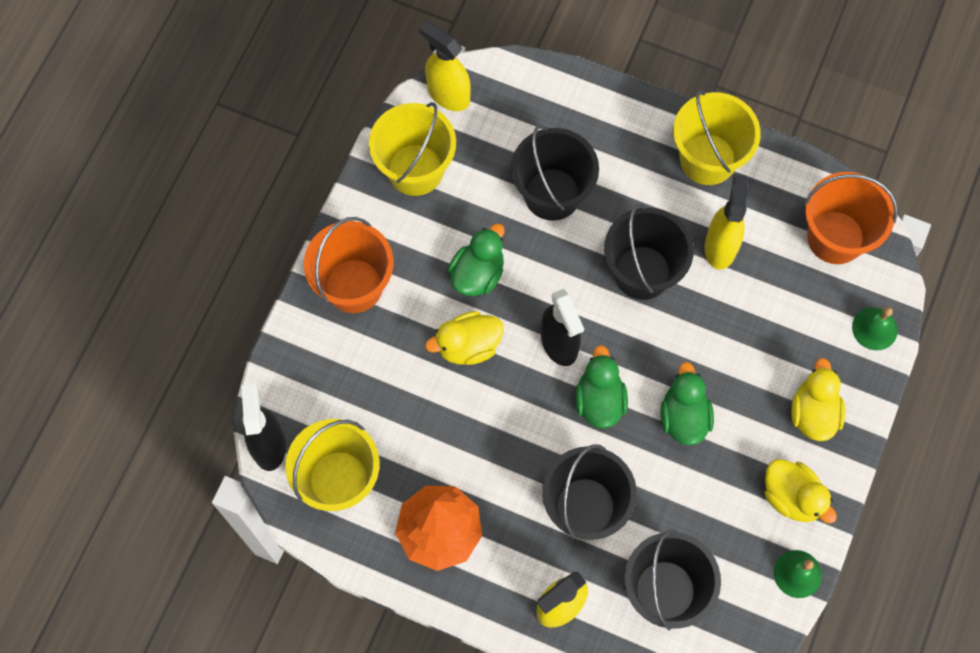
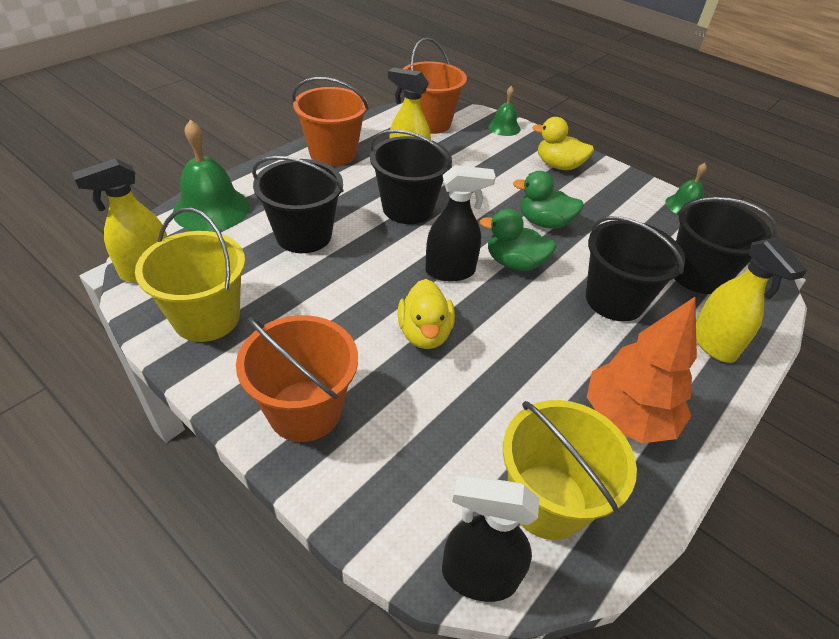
camera: 75 degrees left, 25 degrees down
green duck [448,223,505,296] -> none
yellow bucket [673,90,761,185] -> orange bucket [292,77,369,166]
yellow duck [765,459,837,524] -> none
none -> green bell [173,119,250,232]

